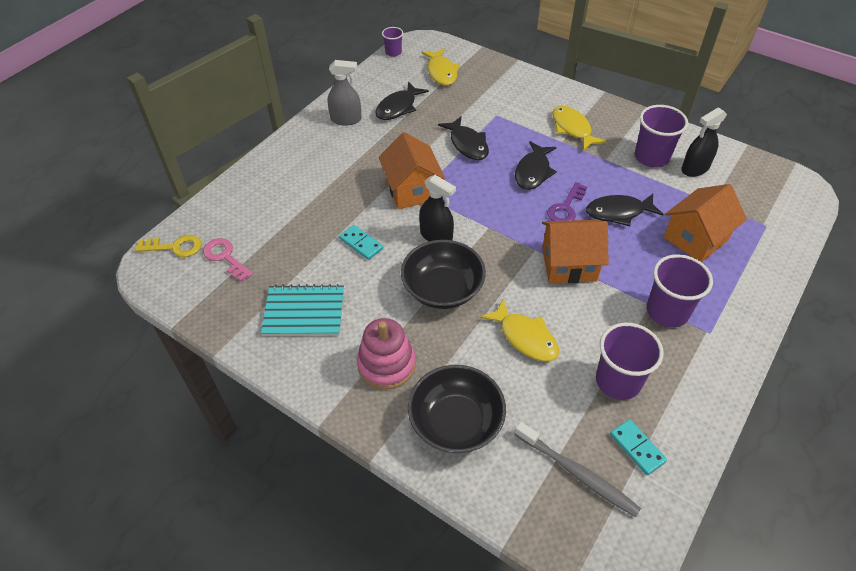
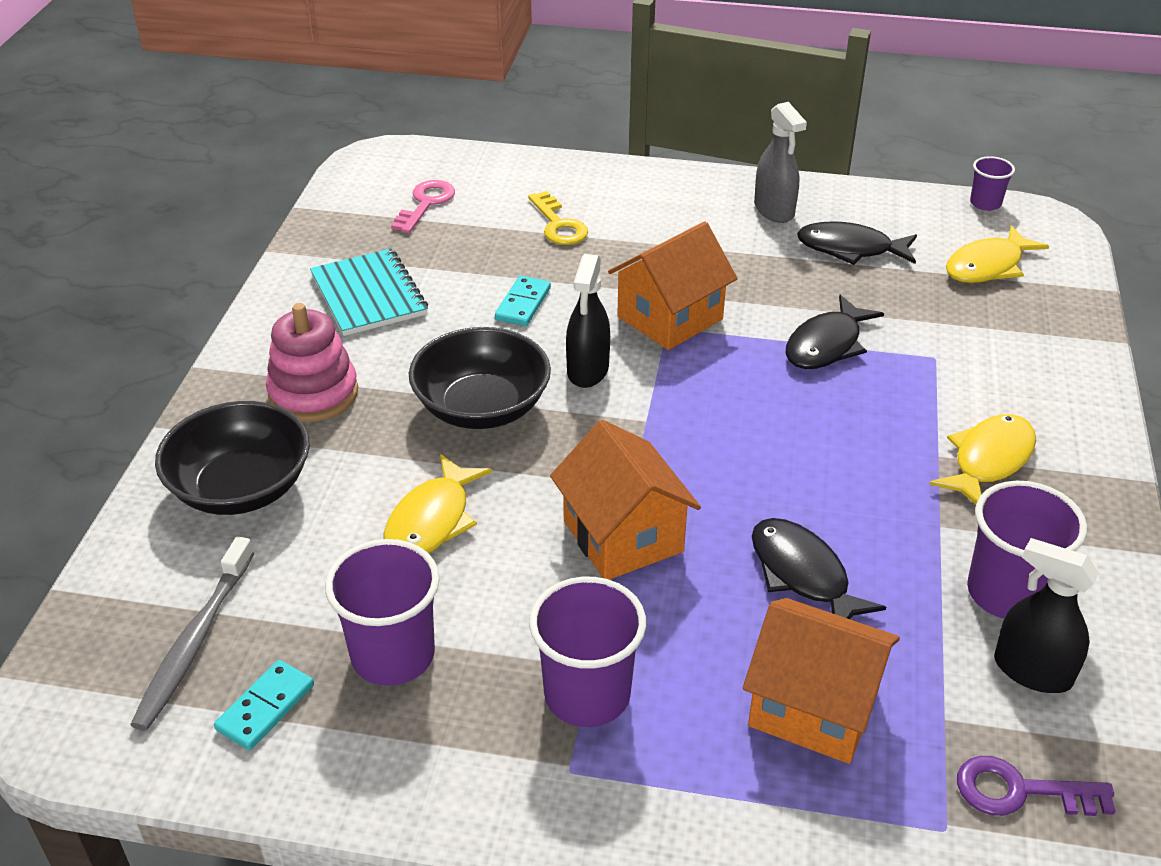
camera: 65 degrees right, 10 degrees down
yellow key [135,235,202,257] -> yellow key moved to [528,191,588,245]
black fish [515,141,557,190] -> none
purple key [547,182,587,221] -> purple key moved to [957,756,1116,816]

